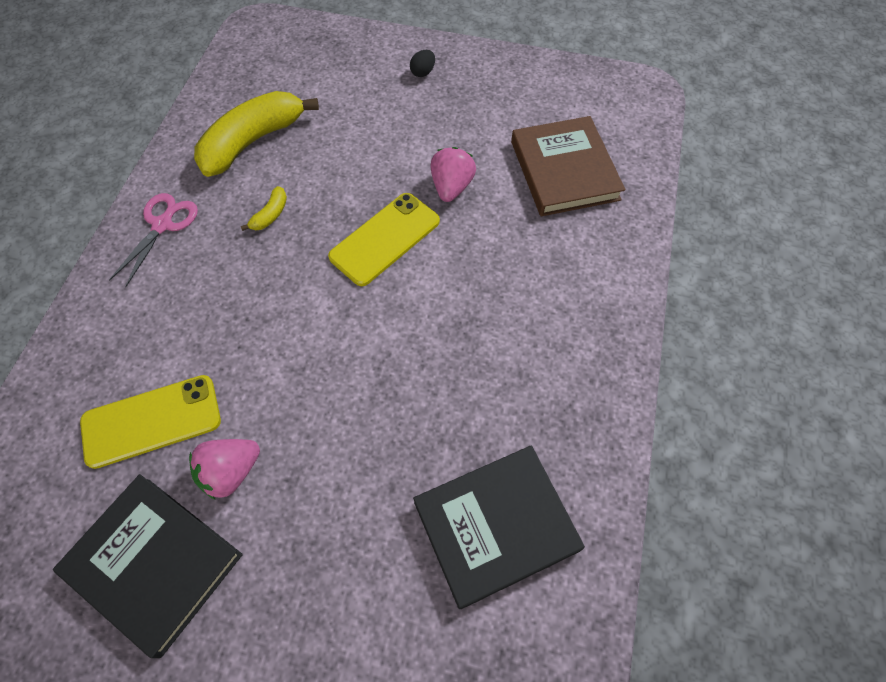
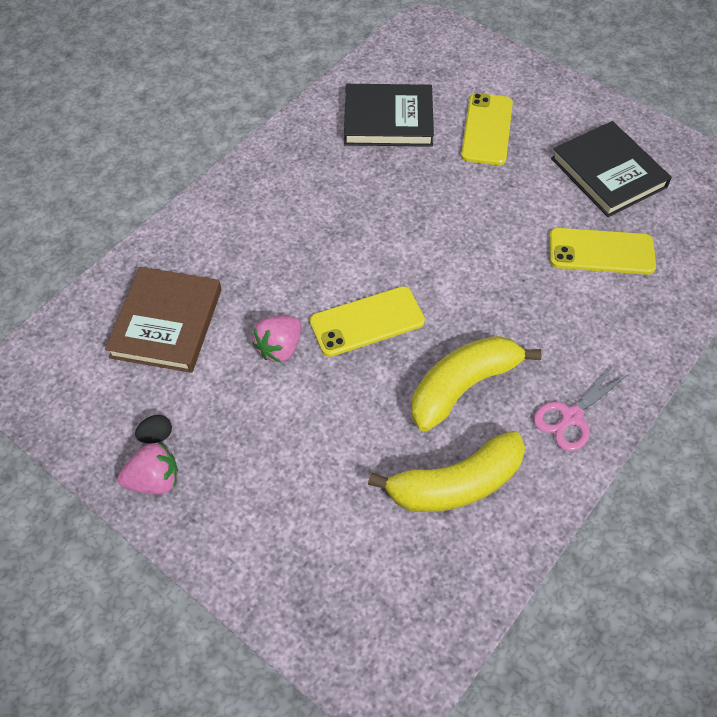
camera: 155 degrees left, 5 degrees down
pink strawberry [189,439,260,500] -> pink strawberry moved to [117,443,178,494]
yellow banana [241,186,287,231] -> yellow banana [411,336,542,432], size x2.39
black egg [410,50,435,77] -> black egg moved to [135,415,172,443]
none -> yellow phone [461,93,513,165]

